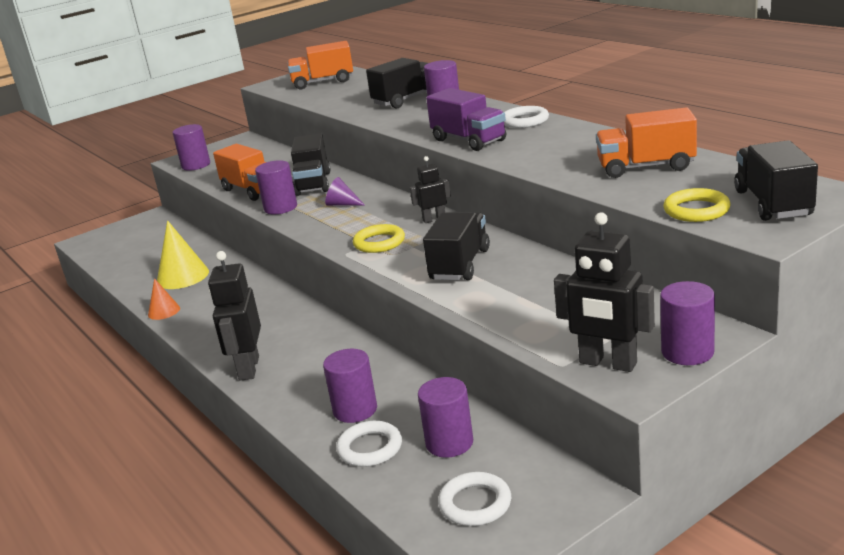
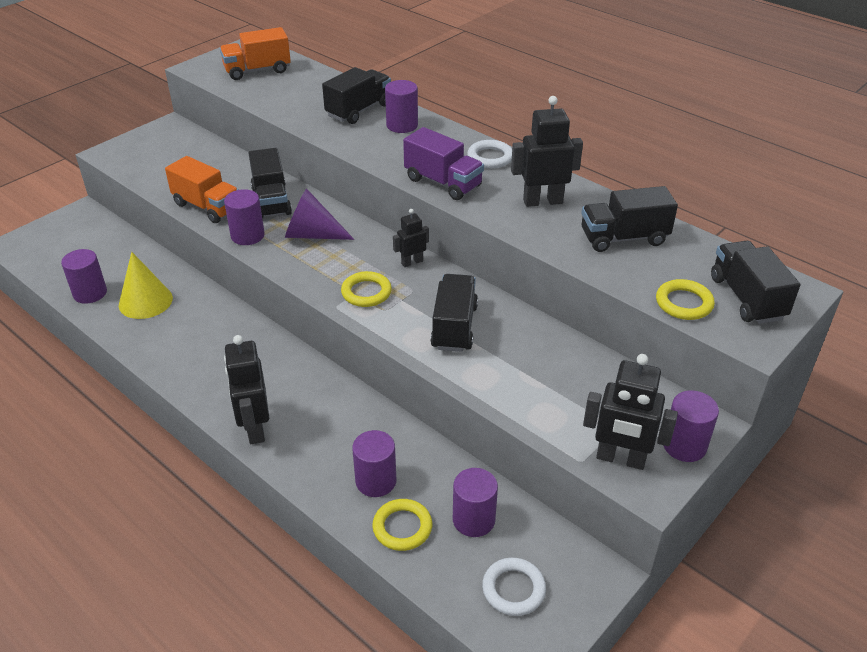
camera: 15 degrees left, 15 degrees up
orange cone [148,278,180,320] -> none
purple cylinder [173,124,210,171] -> purple cylinder moved to [61,249,107,304]
purple cone [325,177,365,206] -> purple cone [285,188,354,240], size x1.75
white ring [336,421,402,467] -> yellow ring [372,499,432,551]
orange truck [596,107,697,178] -> black truck [582,186,678,252]
none -> black robot [511,96,583,207]

